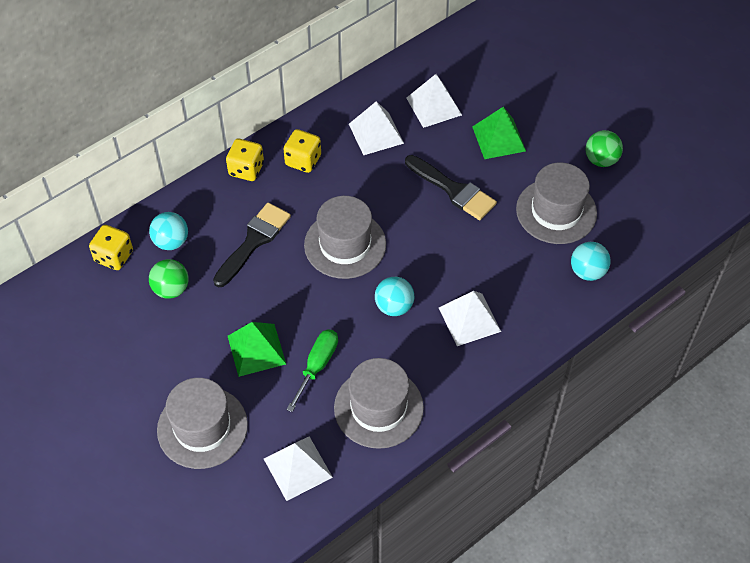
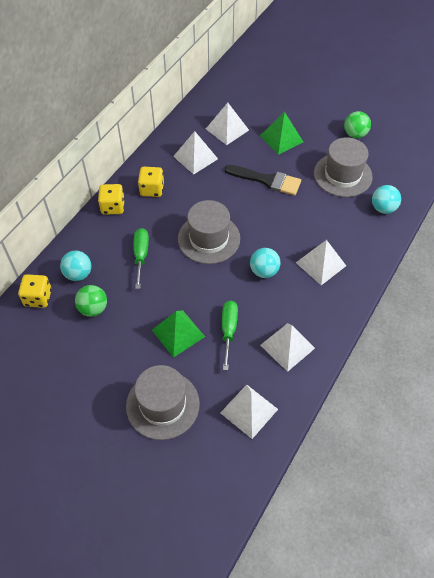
camera: 20 degrees left, 0 degrees up
black brush [213,203,291,287] -> green screwdriver [133,228,149,289]
grey hat [334,358,424,449] -> white pyramid [260,323,315,372]

